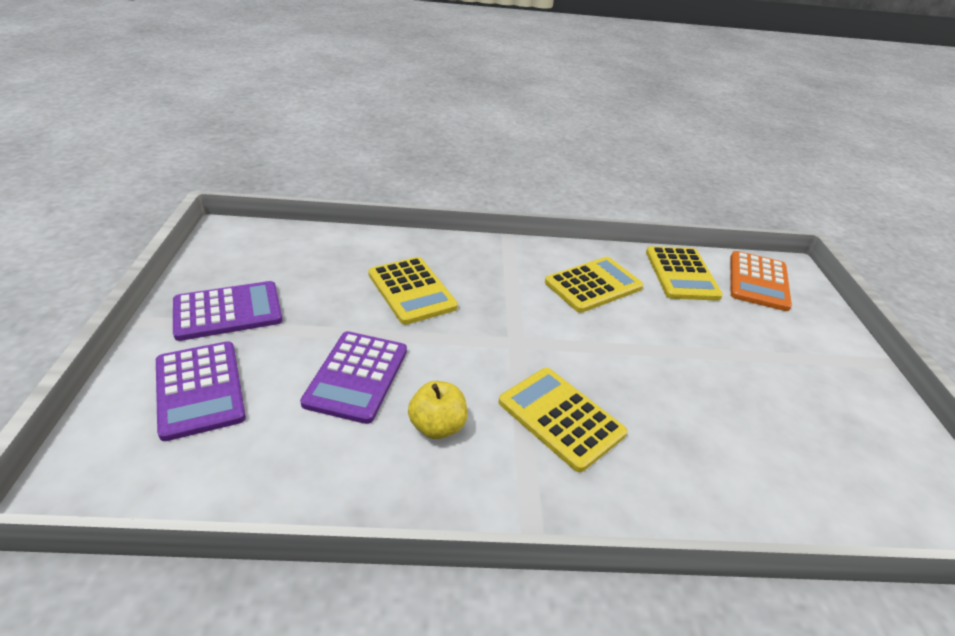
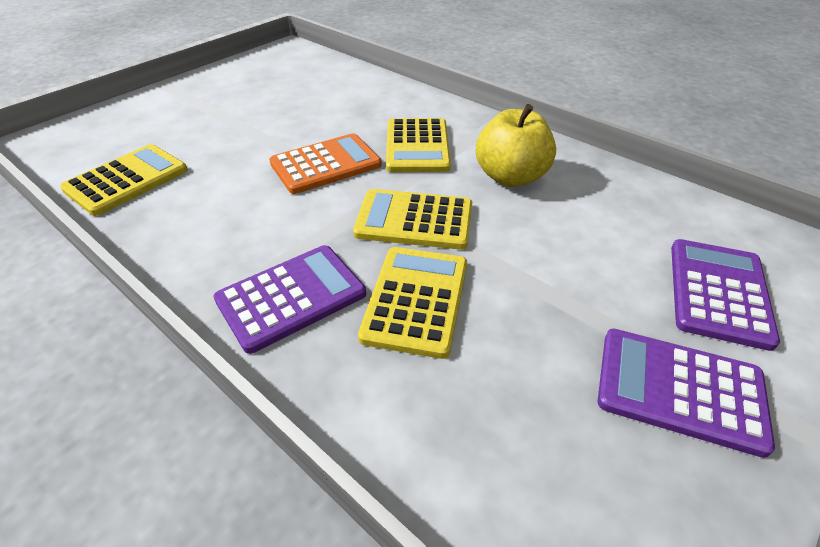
camera: 135 degrees left, 5 degrees up
purple calculator [300,331,407,424] -> purple calculator moved to [213,245,366,354]
yellow apple [408,381,468,439] -> yellow apple [476,104,556,187], size x1.51
yellow calculator [545,257,644,313] -> yellow calculator moved to [353,189,472,250]
orange calculator [731,251,792,311] -> orange calculator moved to [269,133,382,194]

